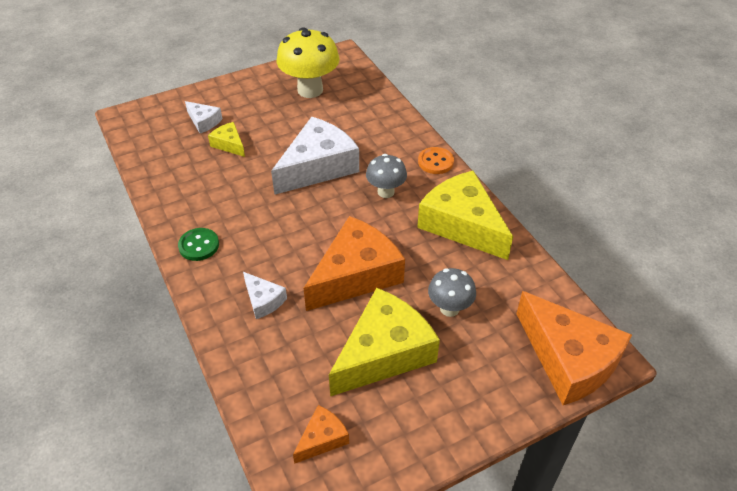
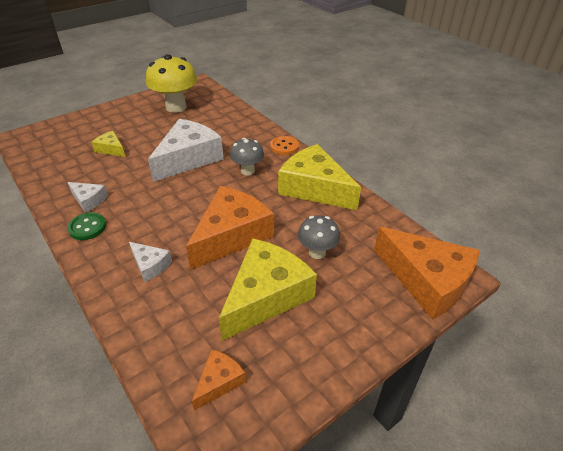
camera: 10 degrees left, 5 degrees down
white cheese [185,101,222,133] -> white cheese moved to [68,182,108,212]

